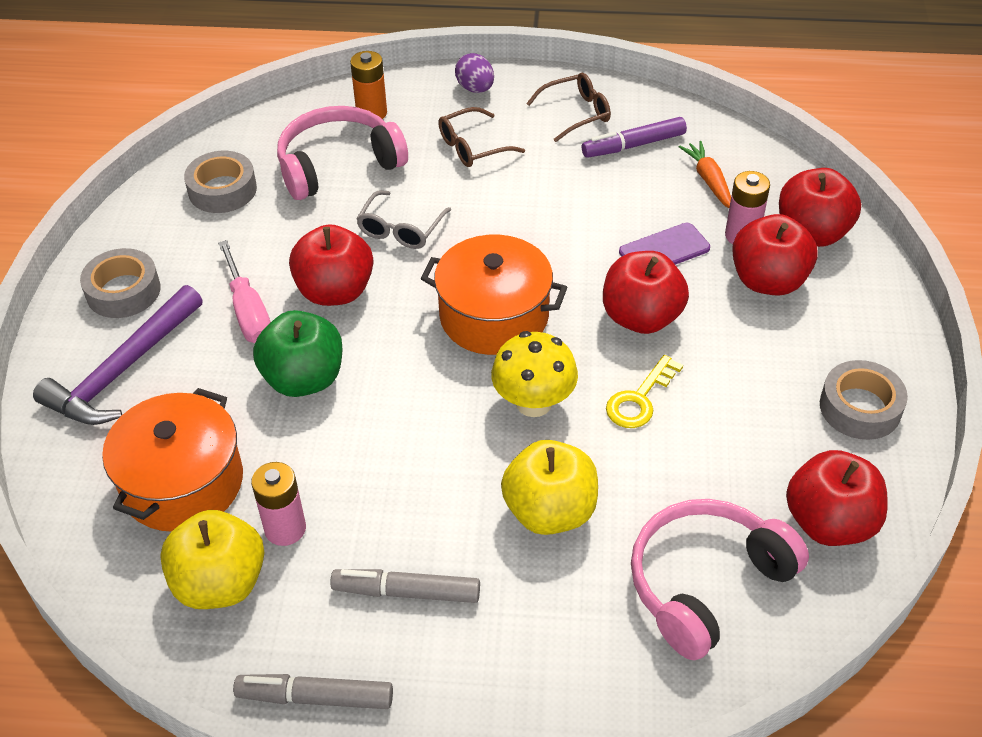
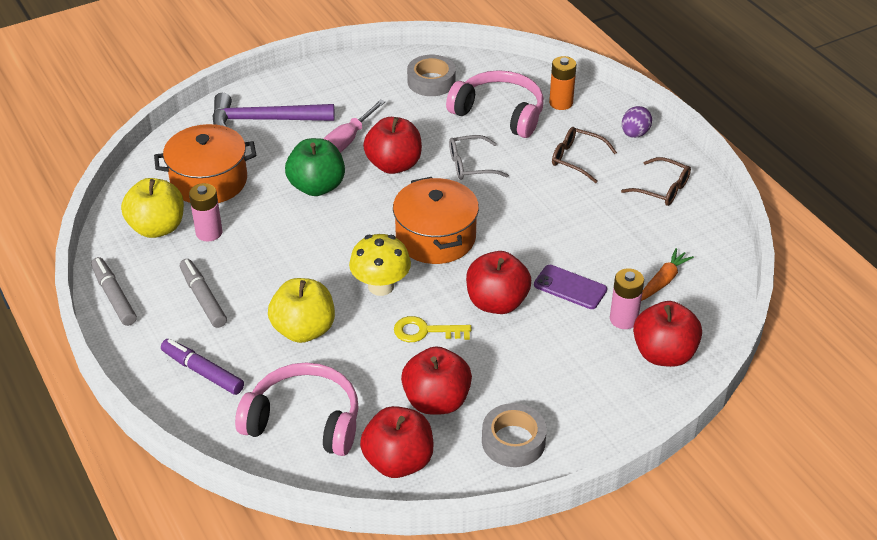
camera: 55 degrees right, 5 degrees down
grey tape [80,248,161,318] -> none
purple marker [582,117,687,158] -> purple marker moved to [161,339,244,395]
red apple [732,214,818,296] -> red apple moved to [401,346,472,415]

